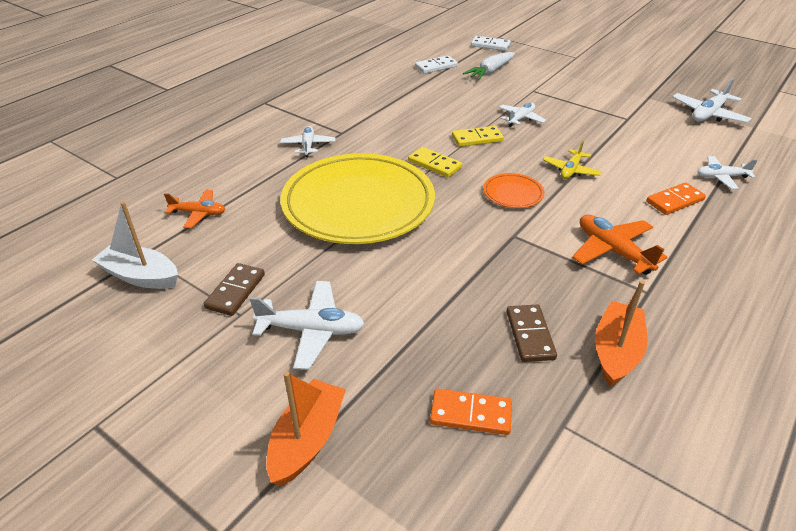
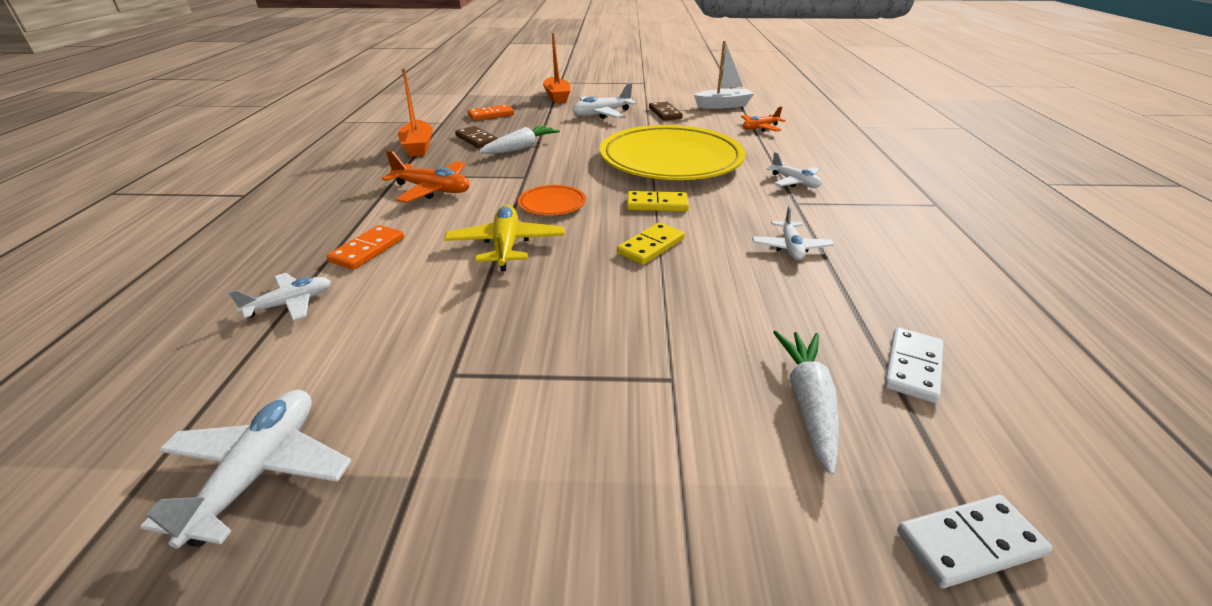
camera: 145 degrees right, 5 degrees down
white plane [499,103,546,127] -> white plane moved to [752,206,834,260]
yellow plane [543,141,602,179] -> yellow plane [444,205,565,271], size x1.51
none -> white carrot [479,125,560,154]

